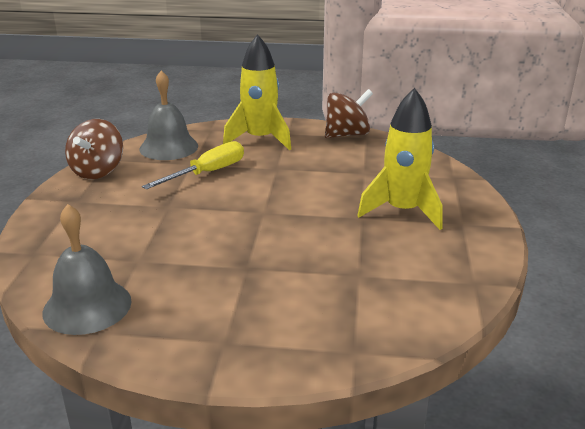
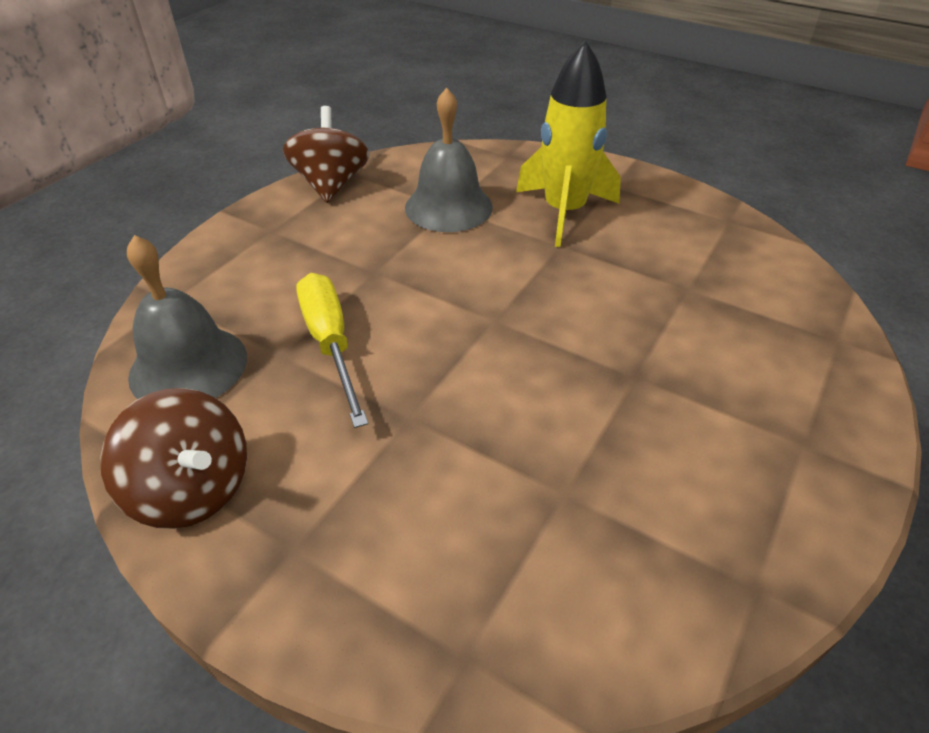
camera: 65 degrees left, 15 degrees up
grey bell [42,204,132,335] -> grey bell moved to [405,88,493,232]
yellow rocket [223,34,291,150] -> none

